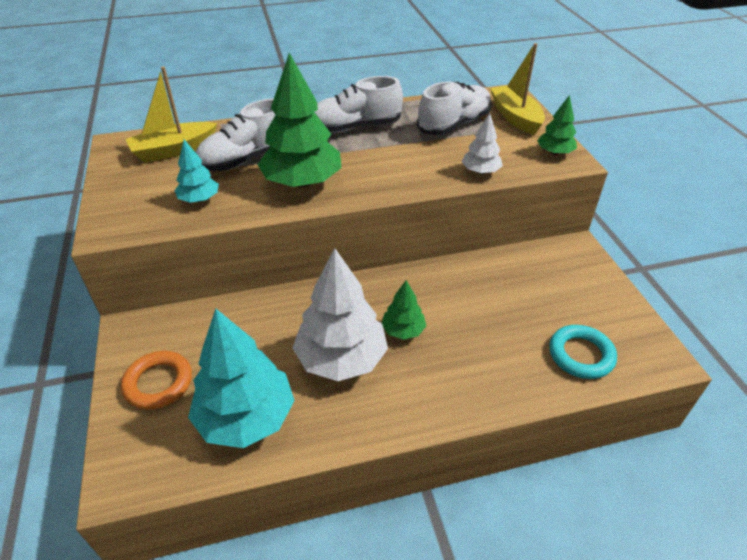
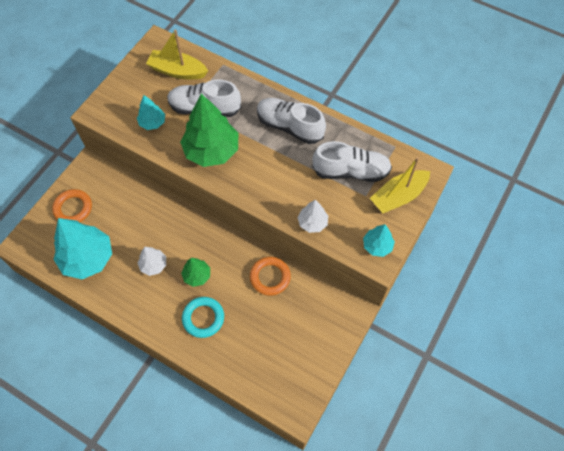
camera: 45 degrees right, 20 degrees up
white tree [292,248,388,381] -> white tree [138,247,166,276], size x0.51
yellow boat [490,43,545,135] -> yellow boat turned 150 degrees counterclockwise [370,157,430,213]
green tree [537,95,577,155] -> turquoise tree [363,224,395,257]
turquoise ring [549,325,617,379] -> turquoise ring moved to [182,297,224,338]
none -> orange ring [250,257,291,296]

